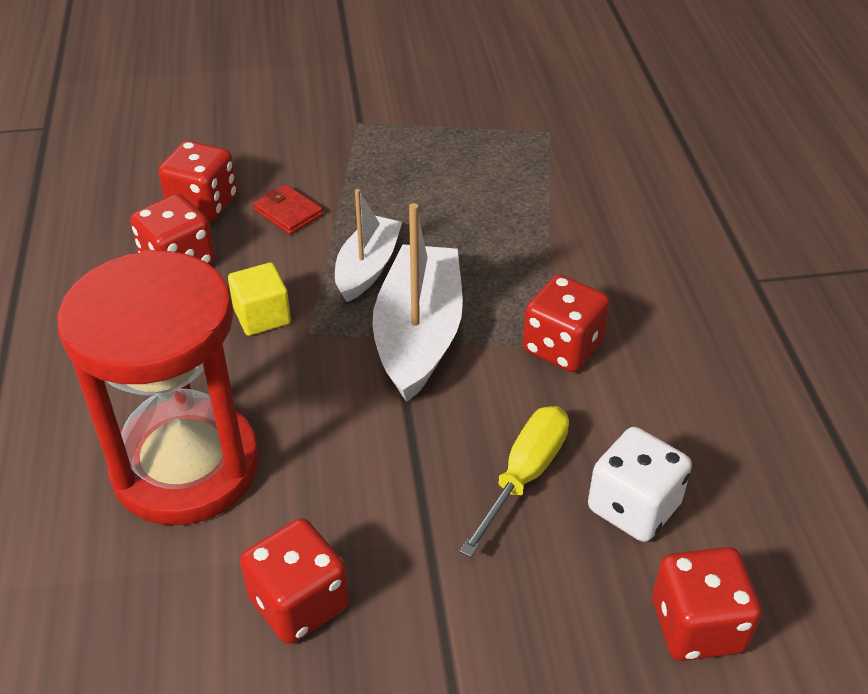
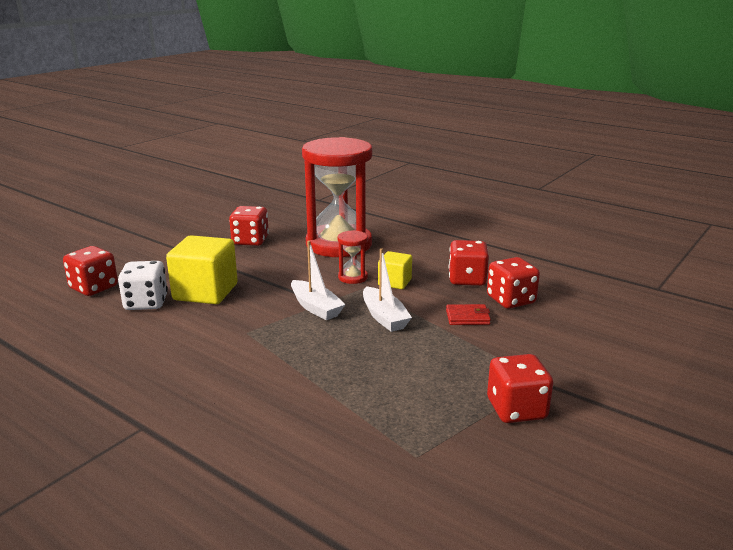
camera: 135 degrees right, 20 degrees down
white boat [372,203,463,402] -> white boat [291,241,346,320], size x0.63
yellow screwdriver [459,406,569,557] -> yellow cube [166,235,238,304]
red dice [523,274,610,372] -> red dice moved to [487,354,553,423]
none -> red hourglass [337,230,368,284]

